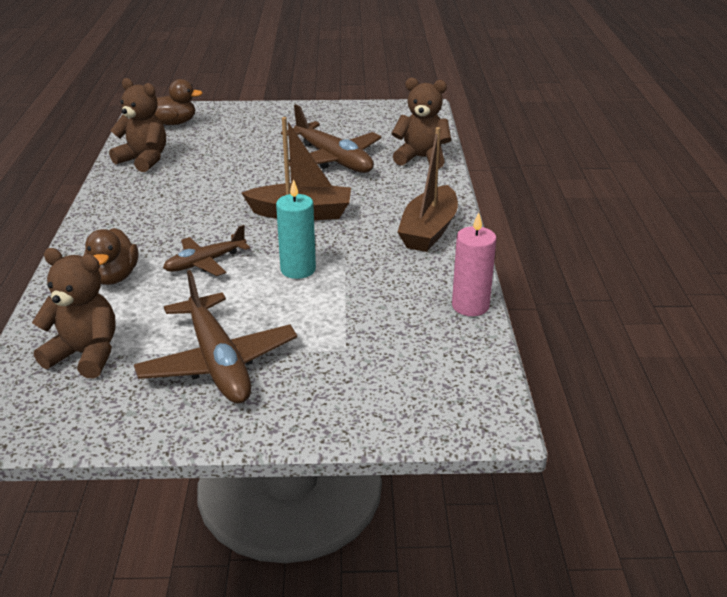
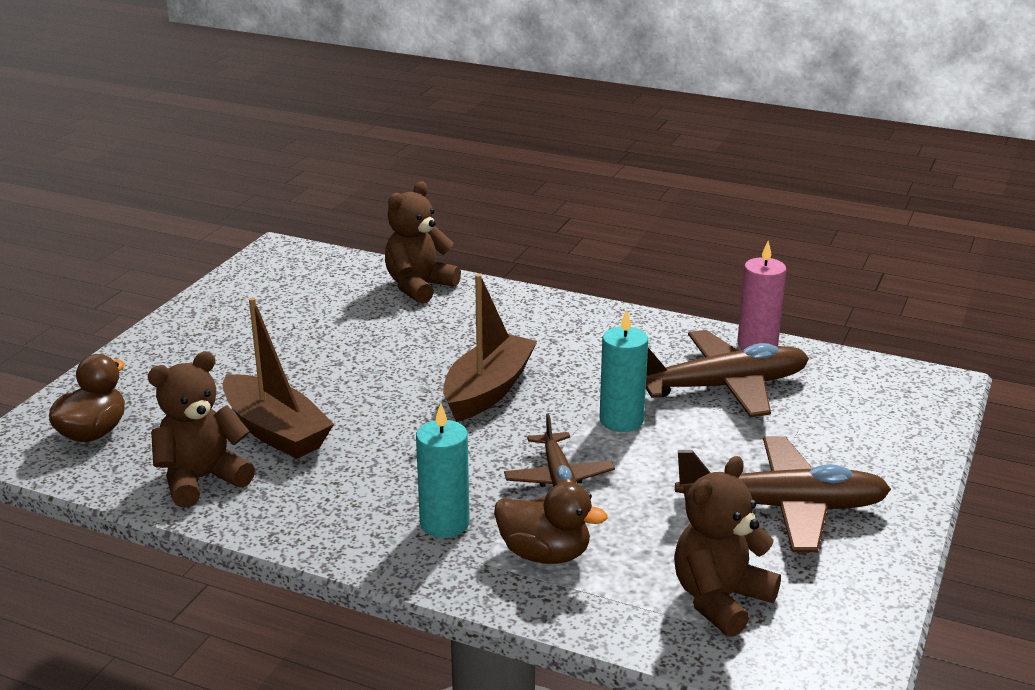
camera: 65 degrees left, 5 degrees down
brown plane [281,104,382,173] -> brown plane moved to [646,330,809,417]
brown boat [398,127,458,252] -> brown boat moved to [223,297,334,459]
none -> turquoise candle [416,404,470,538]

